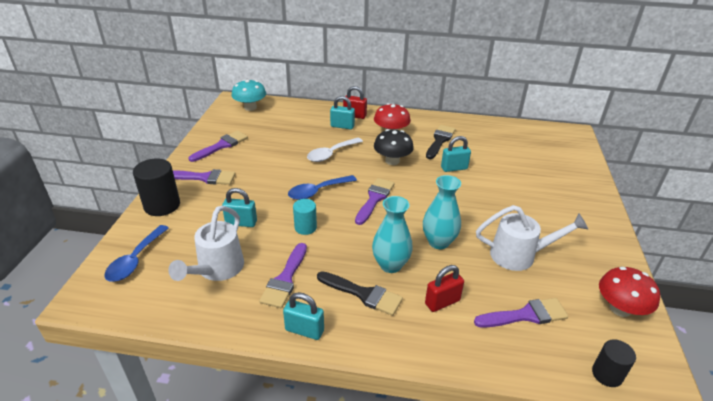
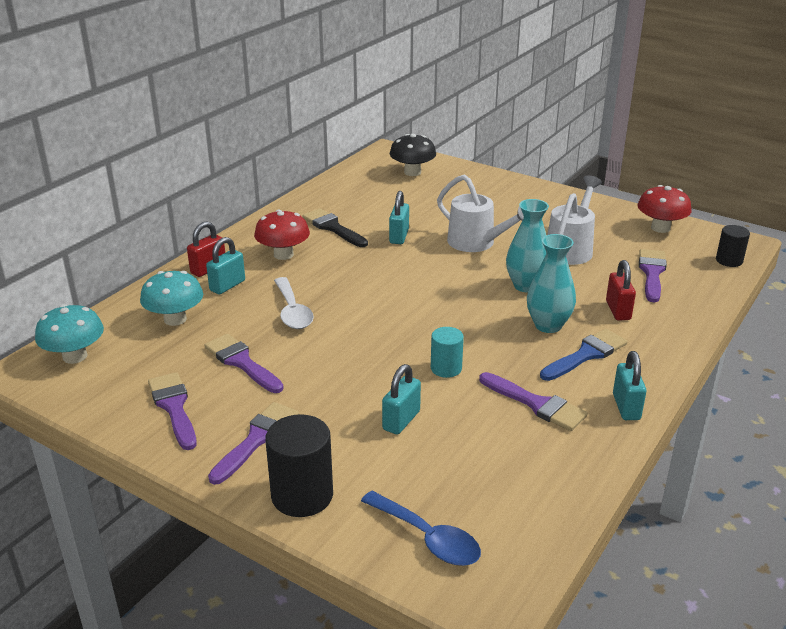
camera: 65 degrees left, 5 degrees down
white watering can [168,206,244,281] -> white watering can moved to [437,175,524,252]
turquoise padlock [283,292,324,340] -> turquoise padlock turned 45 degrees counterclockwise [613,351,646,420]
blue spoon [288,175,357,200] -> none
black brush [317,271,403,316] -> blue brush [540,329,627,381]
purple brush [355,178,394,225] -> purple brush moved to [204,334,284,393]
black mushroom [374,129,414,165] -> black mushroom moved to [390,134,436,176]
none -> turquoise mushroom [140,271,203,326]

